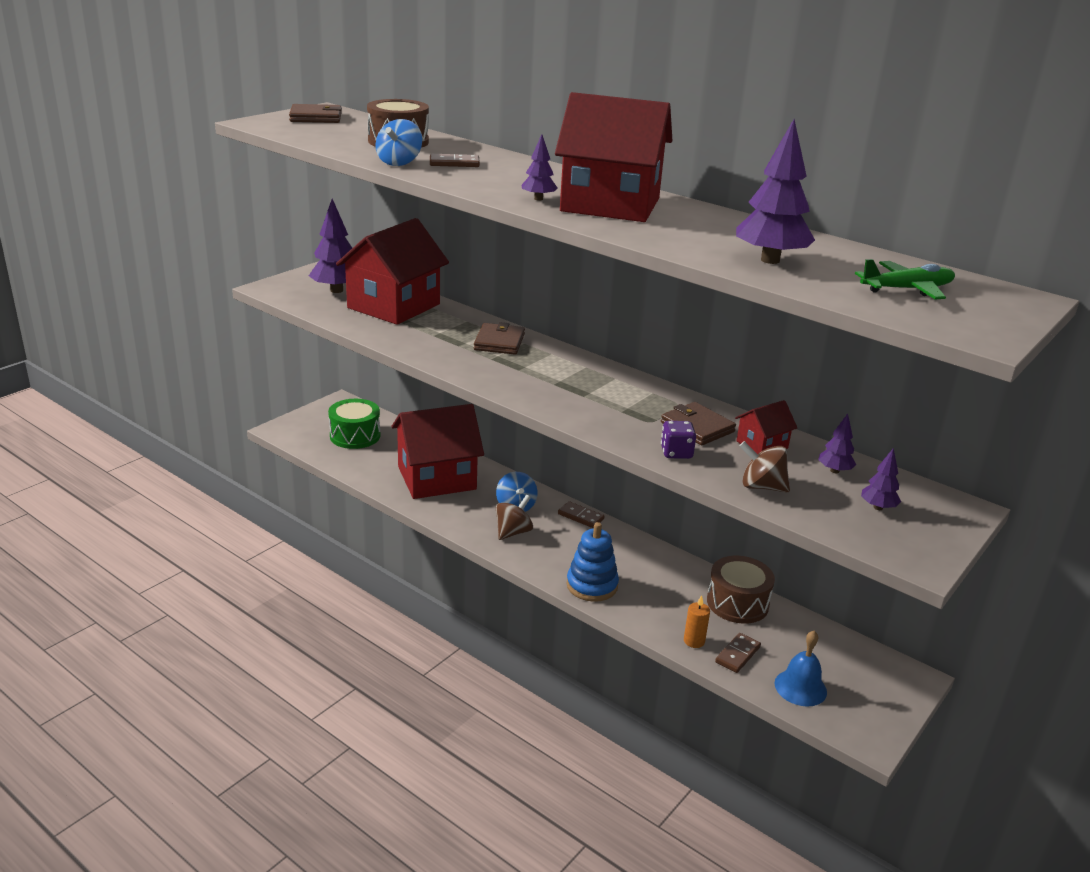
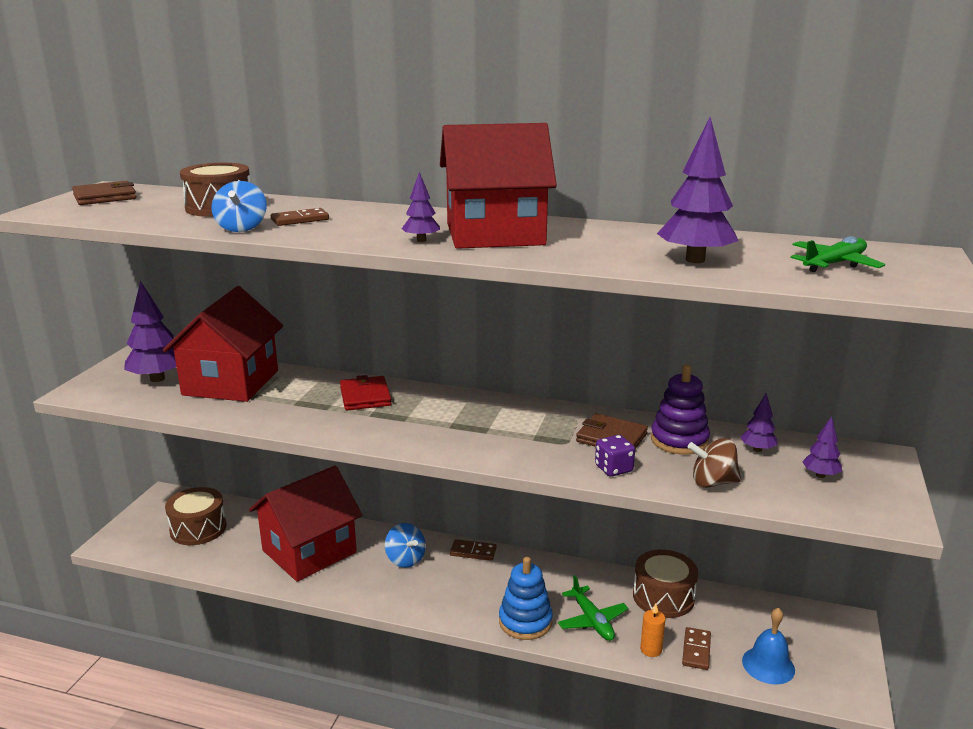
camera: 20 degrees left, 5 degrees down
green drum [328,399,381,449] -> brown drum [165,487,226,545]
brown wallet [474,322,525,355] -> red wallet [340,375,392,410]
brown spinning top [496,495,533,540] -> none
red house [735,400,797,454] -> purple stacking toy [651,364,710,455]
none -> green plane [558,575,628,641]

